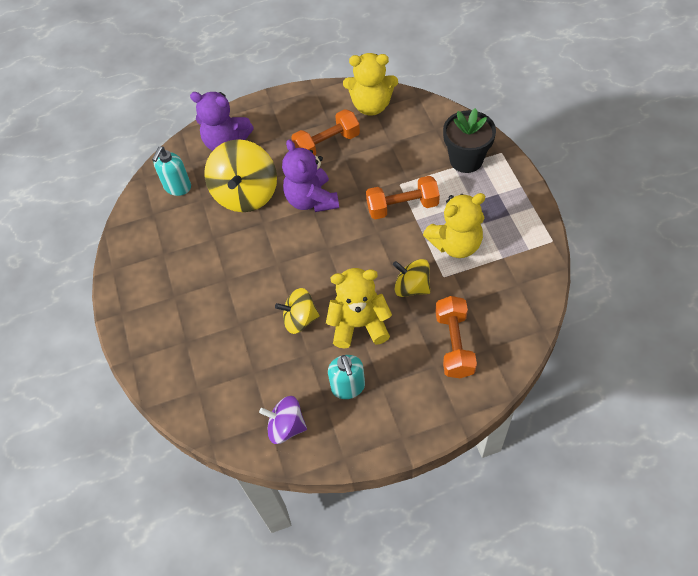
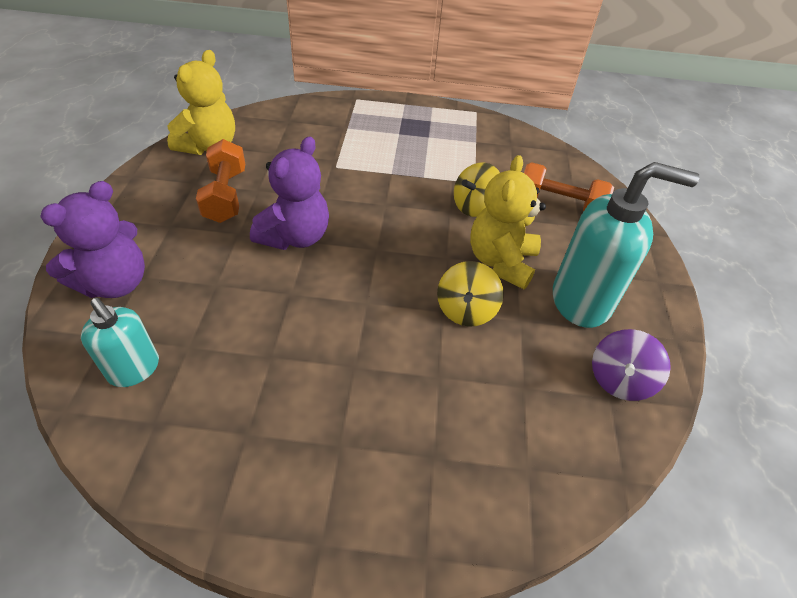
camera: 75 degrees left, 10 degrees down
yellow spinning top [204,139,277,212] -> none
purple teddy bear [282,139,339,212] -> purple teddy bear turned 60 degrees counterclockwise [250,137,329,250]
turquoise soap dispenser [328,355,365,399] -> turquoise soap dispenser [553,162,699,328], size x1.72
orange dumbbell [366,176,440,219] -> none
yellow teddy bear [423,193,485,258] -> none
black flower pot [443,108,496,173] -> none

